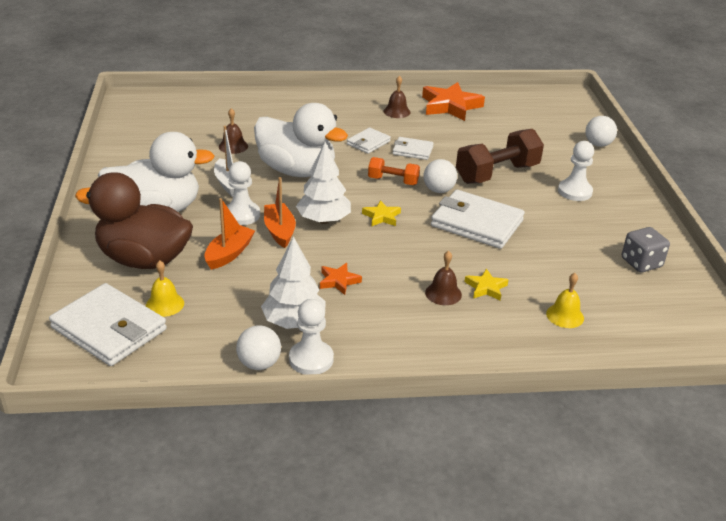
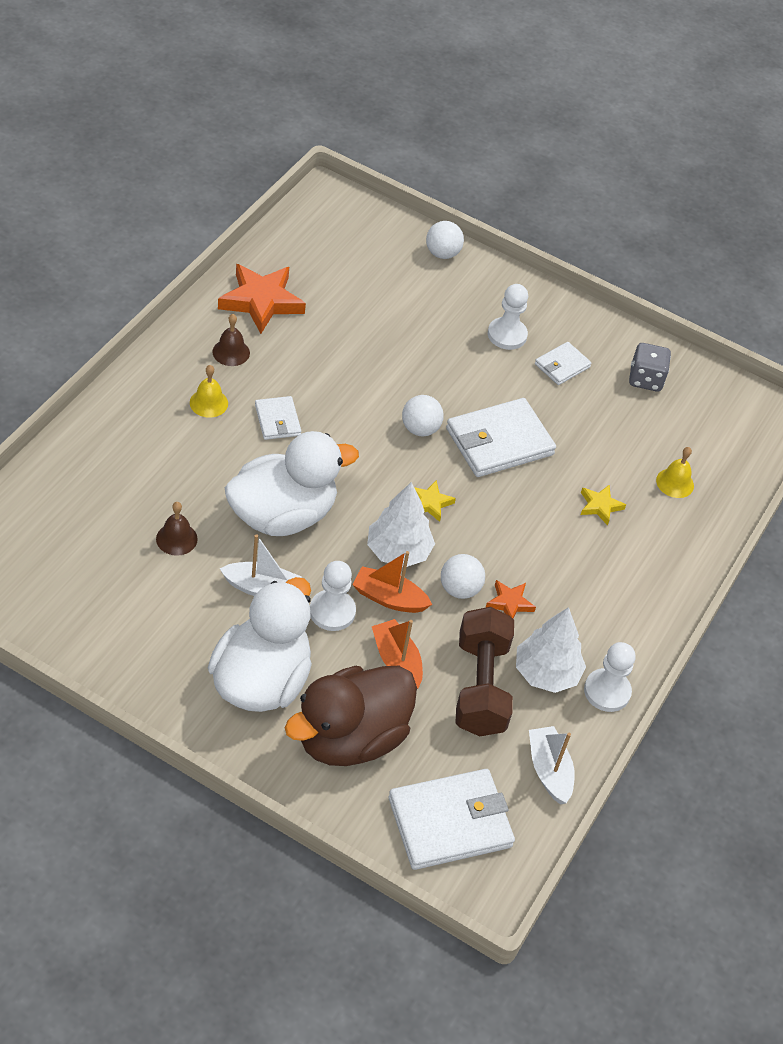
camera: 60 degrees left, 15 degrees up
yellow bell [146,260,184,317] -> yellow bell moved to [190,365,228,418]
white ball [236,325,281,370] -> white ball moved to [441,554,485,599]
orange dumbbell [368,157,420,185] -> none
white wallet [393,137,434,160] -> white wallet moved to [535,342,592,385]
brown bell [425,251,462,305] -> none
brown dumbbell [456,129,544,184] -> brown dumbbell moved to [455,607,514,737]
none -> white boat [529,726,575,805]

